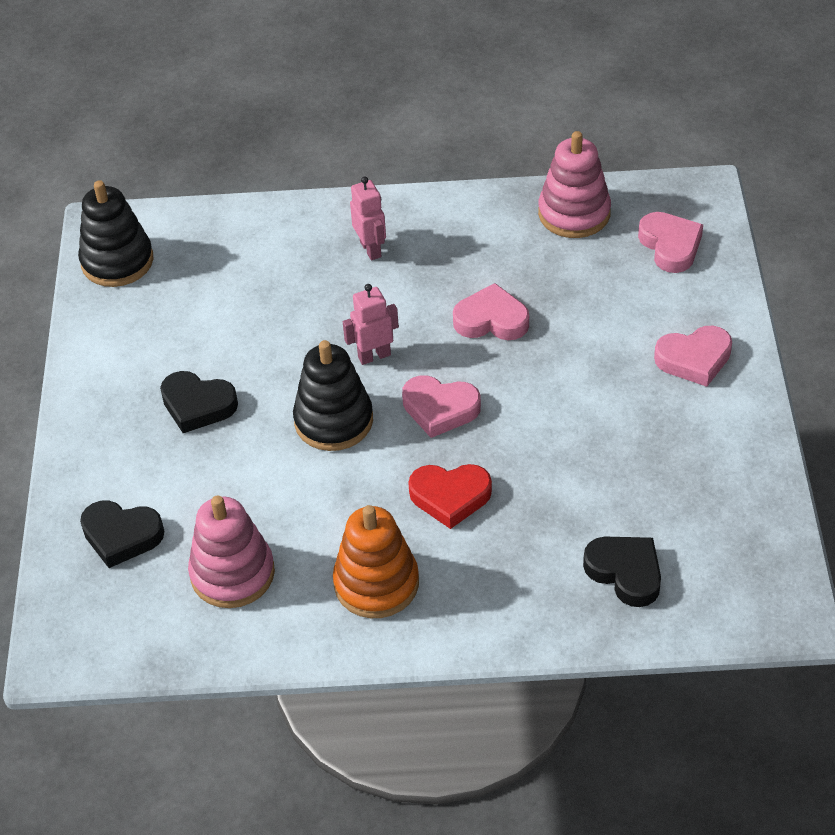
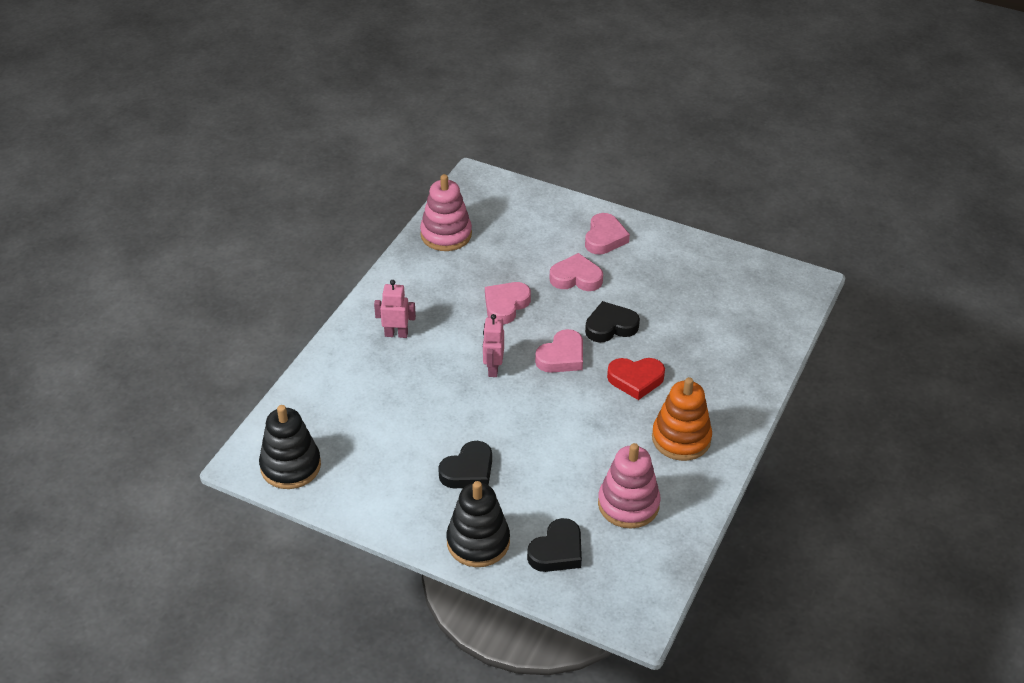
camera: 65 degrees left, 5 degrees down
black stacking toy [293,340,373,451] -> black stacking toy moved to [447,481,510,567]
red heart [408,464,492,529] -> red heart turned 60 degrees clockwise [607,358,665,400]
black heart [583,537,661,607] -> black heart moved to [585,301,640,342]
pink heart [638,212,703,273] -> pink heart moved to [550,253,603,291]

